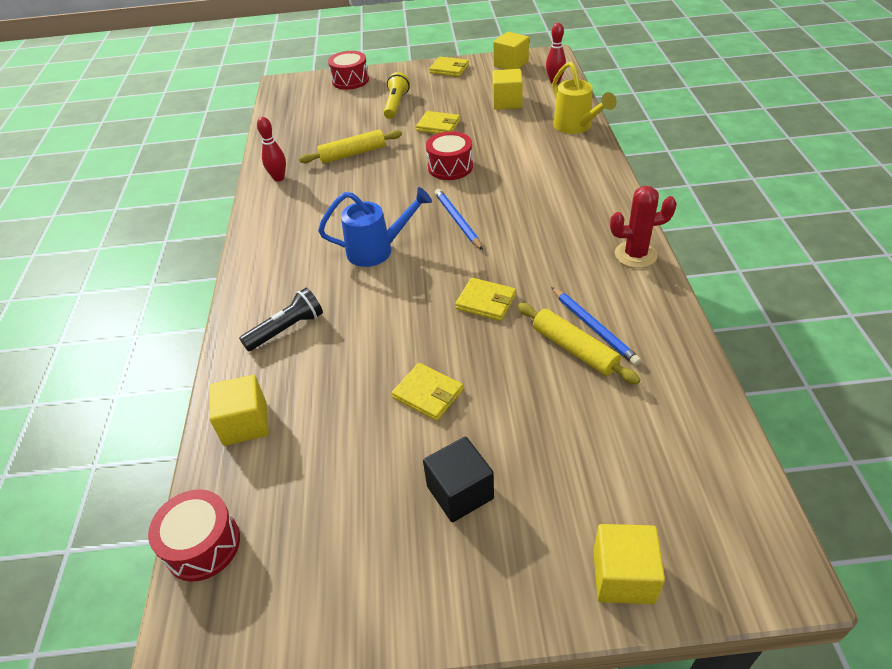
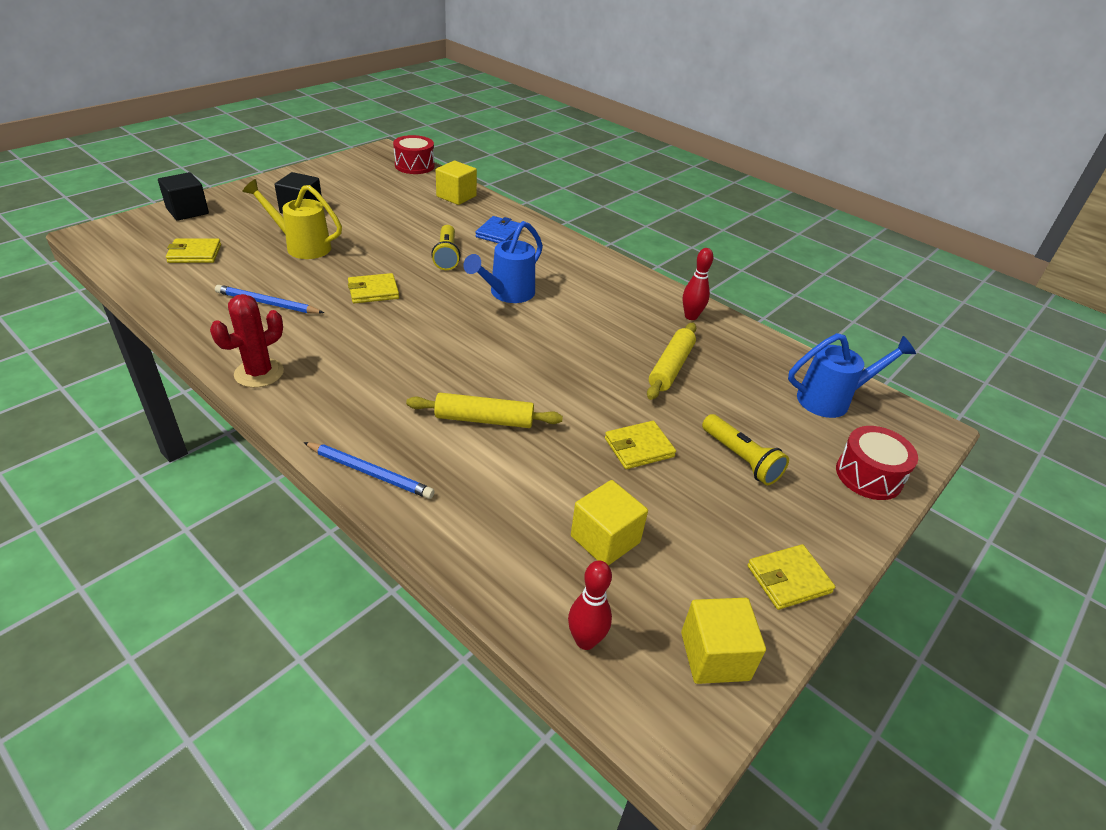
camera: 130 degrees right, 5 degrees down
black flashlight [239,288,323,351] -> blue wallet [475,216,520,243]
yellow wallet [392,363,463,421] -> yellow wallet moved to [166,238,221,263]
red drum [426,131,473,180] -> none
blue pencil [435,189,483,250] -> blue pencil moved to [303,442,435,499]
yellow rolling pin [518,303,641,384] -> yellow rolling pin moved to [406,393,563,428]
yellow watering can [552,61,617,134] -> yellow watering can moved to [242,179,342,259]
yellow cube [593,524,665,604] -> black cube [158,172,209,221]
none -> yellow flashlight [431,225,461,270]
none -> blue watering can [788,333,916,418]

